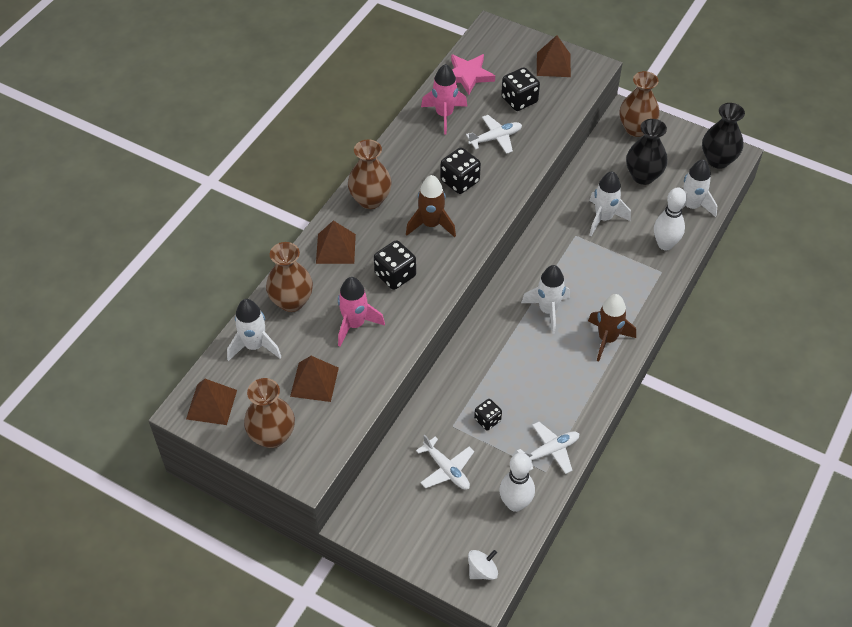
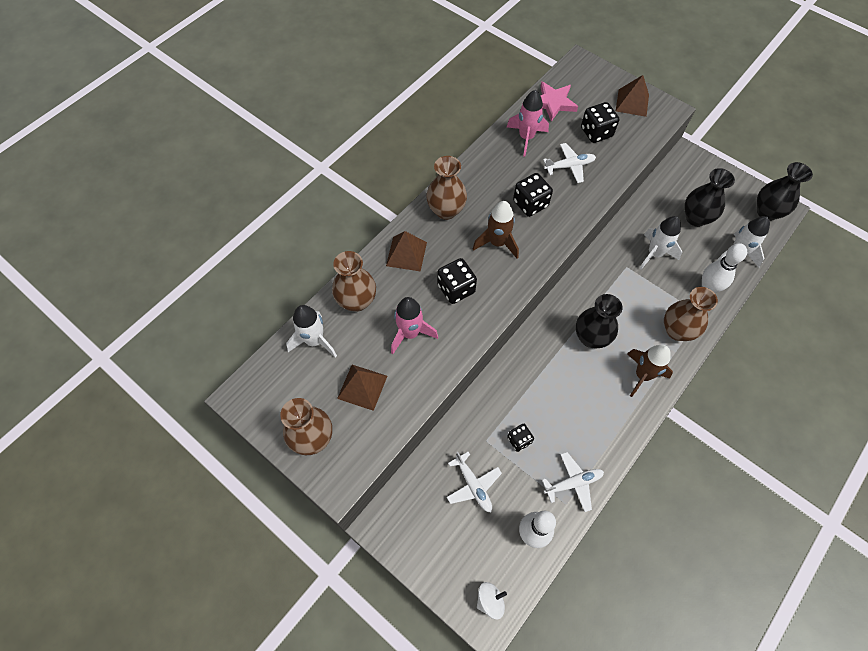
camera: 10 degrees right, 10 degrees up
brown pyramid [186,379,237,425] -> none
white rocket [521,265,570,334] -> black vase [576,294,622,348]
brown vase [620,71,660,137] -> brown vase moved to [664,287,718,341]

